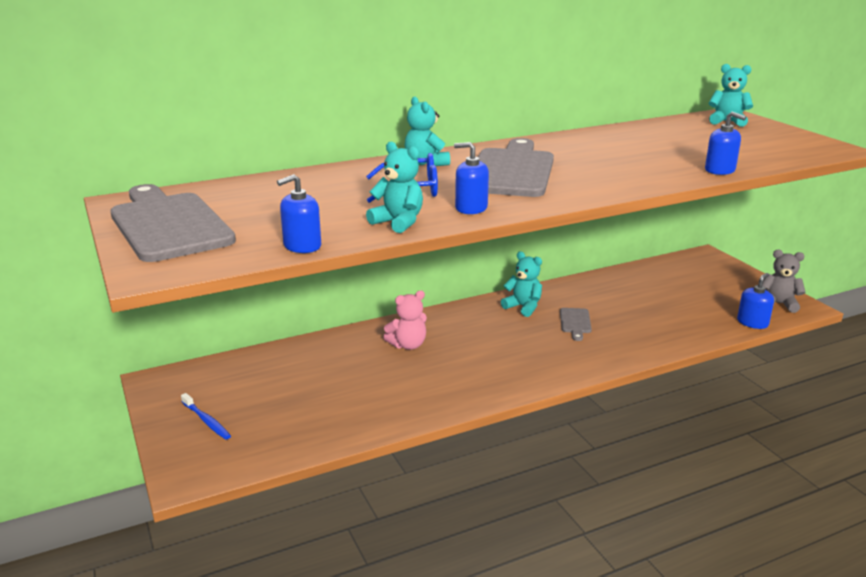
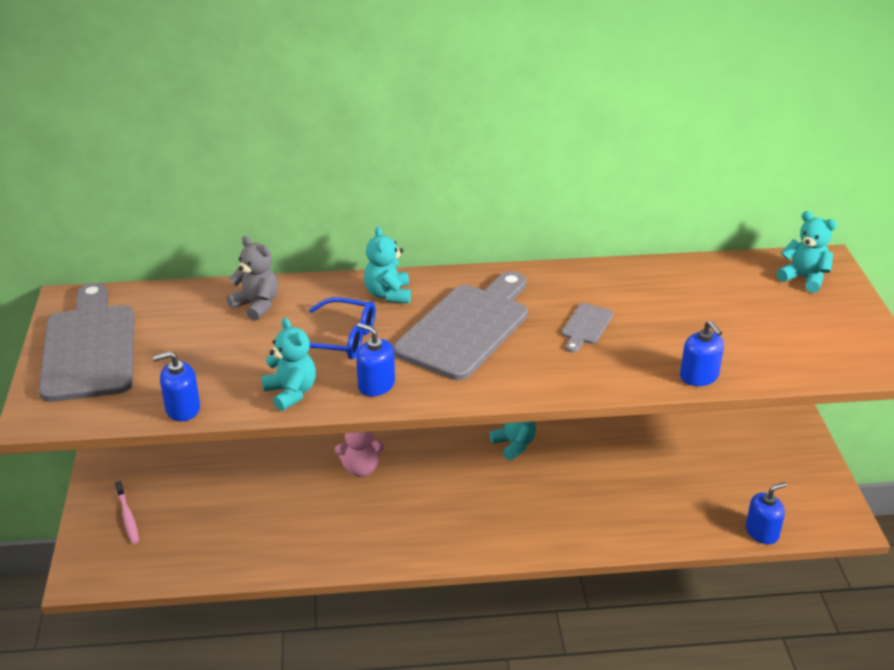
camera: 20 degrees right, 10 degrees up
blue toothbrush [181,393,231,440] -> pink toothbrush [115,481,139,544]
grey cutting board [560,308,592,341] -> grey cutting board moved to [562,303,613,352]
grey teddy bear [762,250,806,313] -> grey teddy bear moved to [226,236,278,321]

